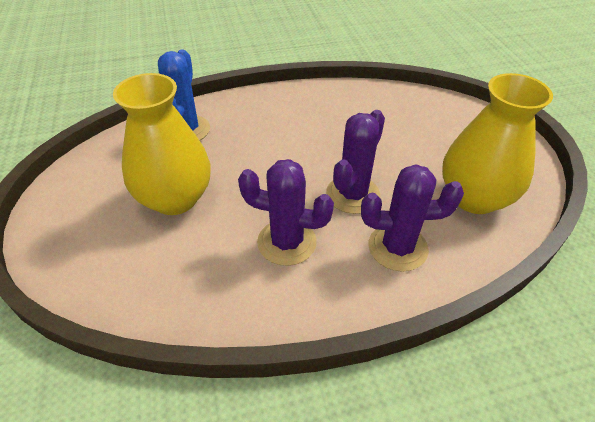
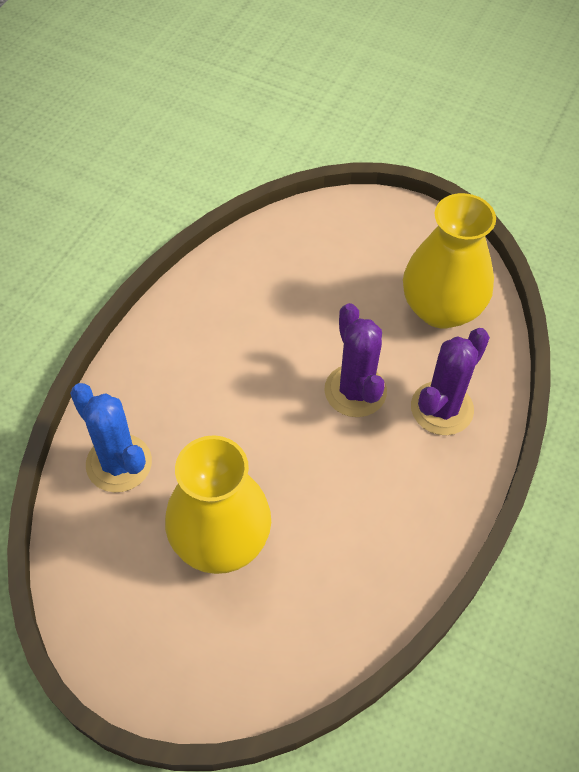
camera: 50 degrees left, 10 degrees up
purple cactus [238,159,334,266] -> none

